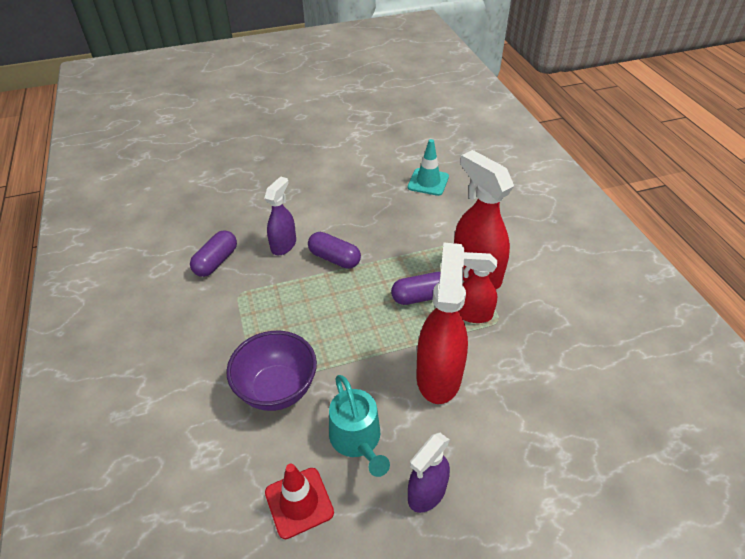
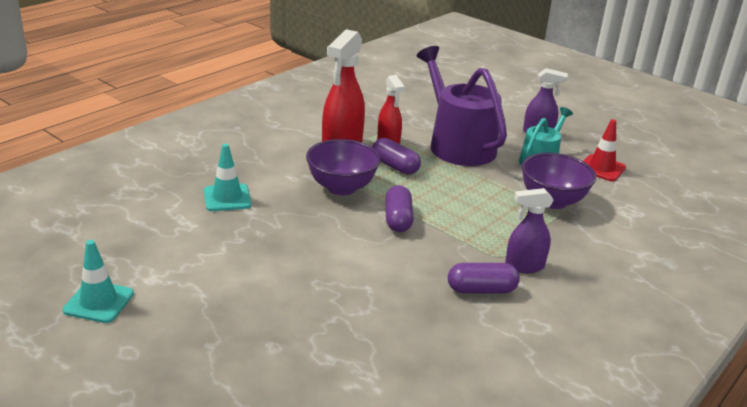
camera: 125 degrees left, 15 degrees down
purple spray bottle [264,176,296,255] -> purple spray bottle moved to [505,188,554,273]
red spray bottle [416,243,468,404] -> purple watering can [417,46,507,166]
none -> turquoise traffic cone [63,240,134,323]
none -> purple bowl [306,139,381,196]

